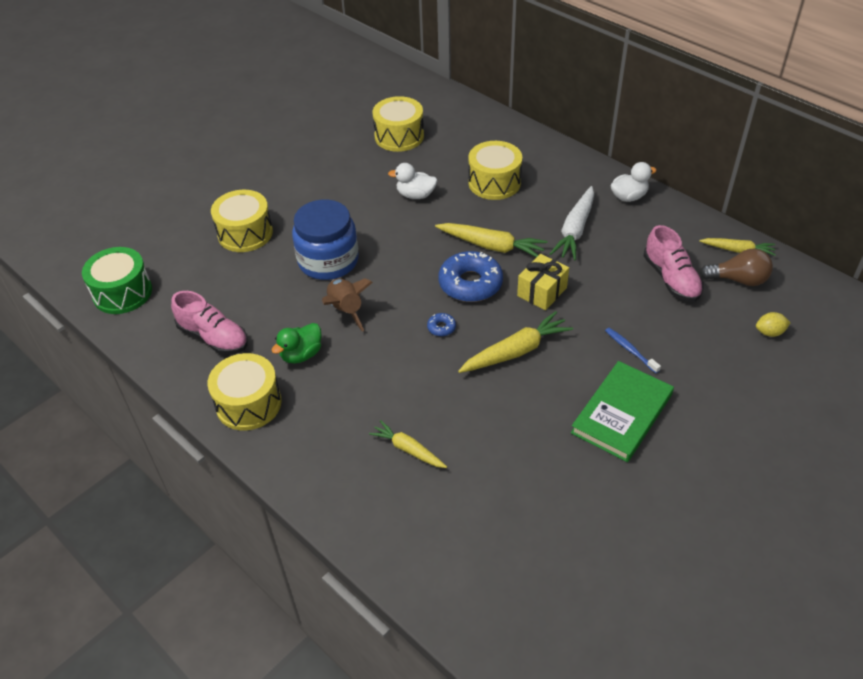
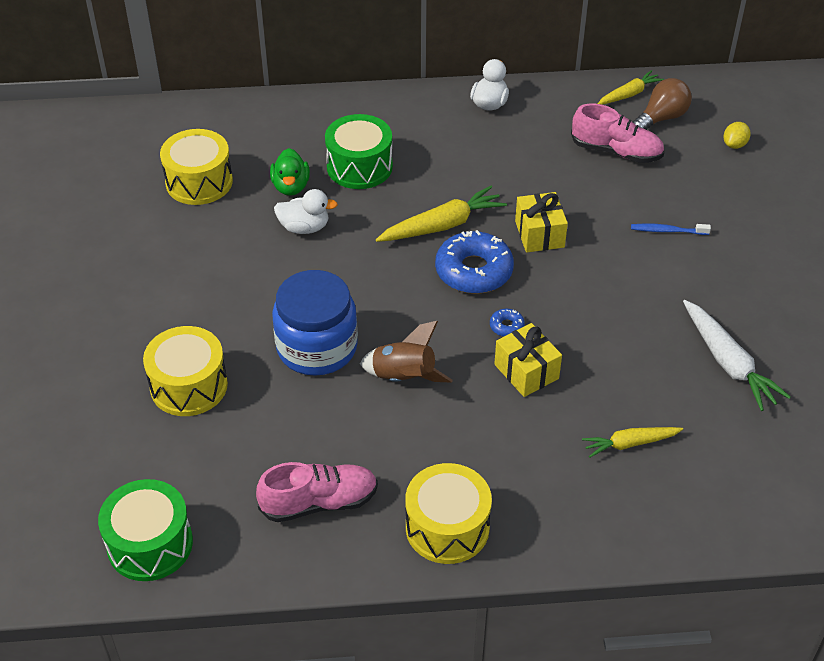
camera: 50 degrees left, 0 degrees up
green duck [271,323,322,364] -> green duck moved to [270,148,310,196]
white duck [388,163,437,199] -> white duck turned 135 degrees counterclockwise [274,189,338,234]
yellow carrot [458,311,573,373] -> none
yellow drum [468,141,522,200] -> green drum [325,114,393,189]
white carrot [550,186,594,261] -> white carrot moved to [683,300,791,411]
green book [571,361,674,462] -> none
none -> yellow gift [494,323,562,397]

